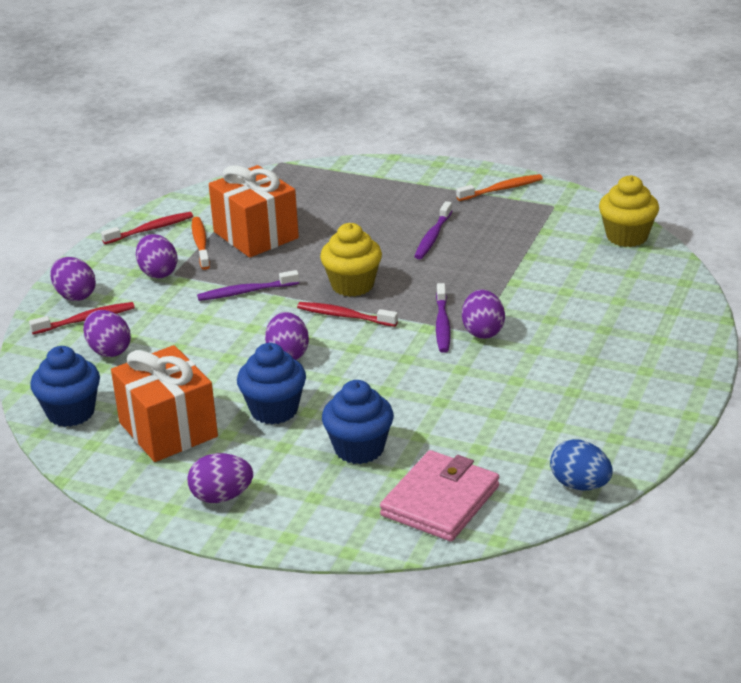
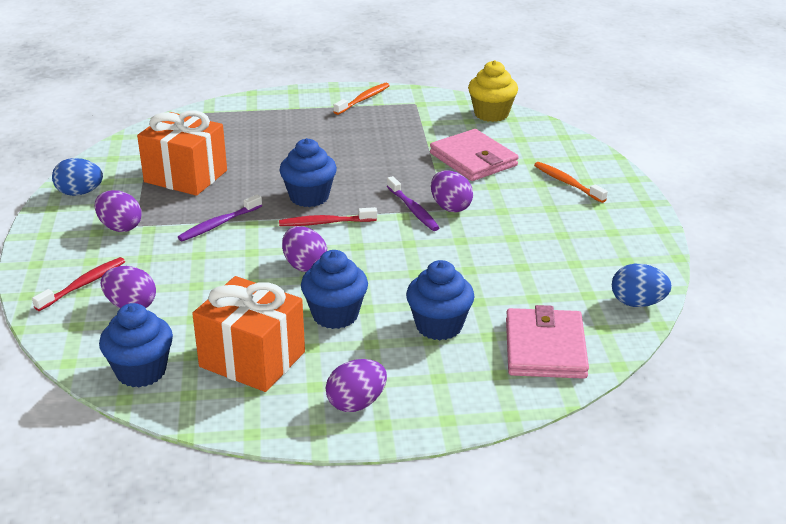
camera: 30 degrees left, 0 degrees up
purple egg [50,257,96,301] -> none
red toothbrush [101,212,193,244] -> blue egg [52,158,103,196]
orange toothbrush [192,217,210,270] -> orange toothbrush moved to [534,162,608,203]
yellow cupcake [320,223,382,297] -> blue cupcake [279,138,337,207]
purple toothbrush [414,201,452,259] -> none
none -> pink wallet [430,129,519,181]

